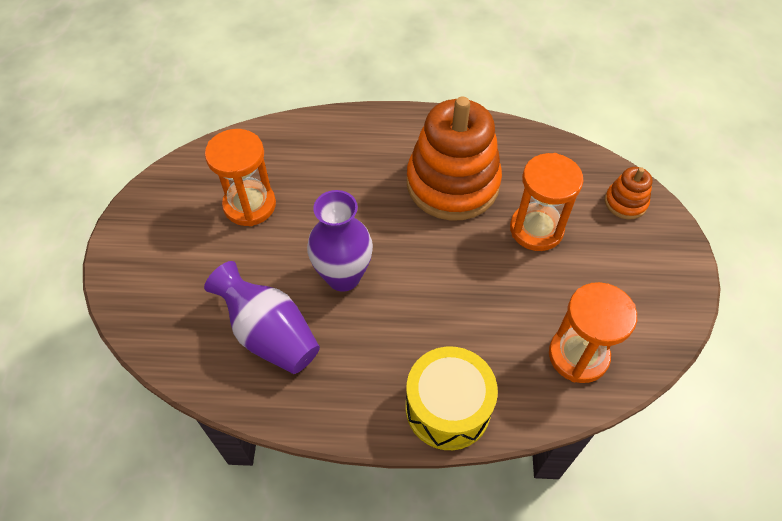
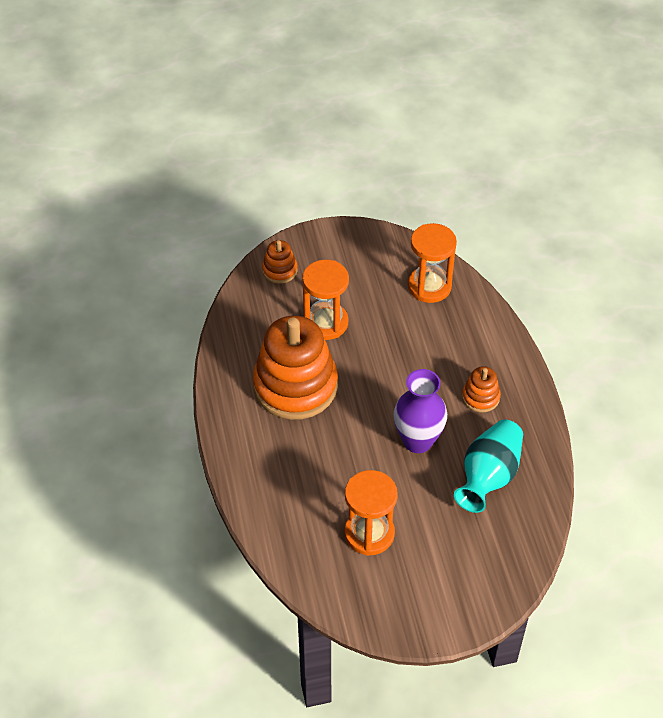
camera: 105 degrees left, 5 degrees down
purple vase [204,261,320,374] -> turquoise vase [454,419,523,513]
yellow drum [406,347,498,450] -> none
none -> orange stacking toy [462,366,501,412]

